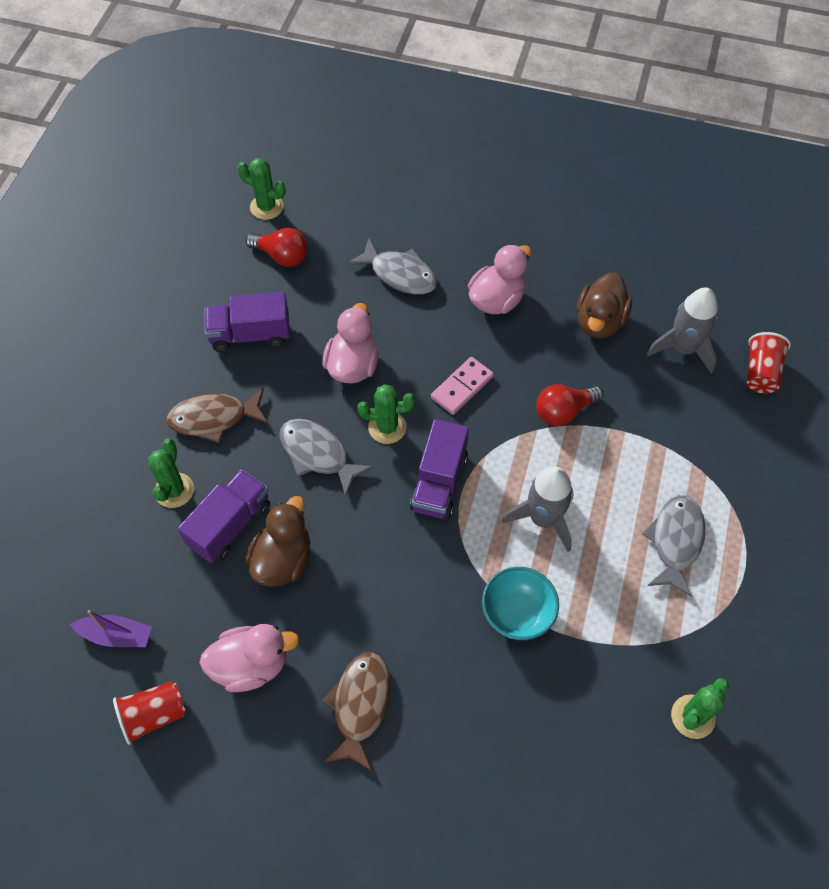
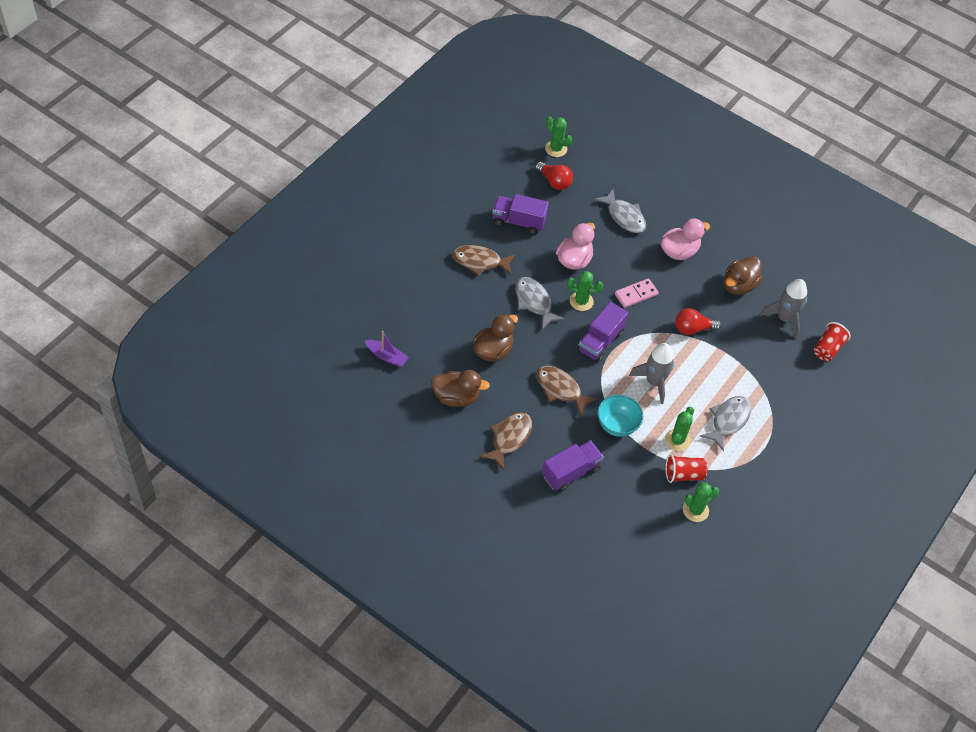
camera: 15 degrees right, 5 degrees down
red cup [113,681,186,745] -> red cup moved to [666,454,708,483]
green cactus [148,439,194,508] -> green cactus moved to [665,407,694,451]
purple truck [178,469,270,563] -> purple truck moved to [542,440,604,492]
pink duck [199,624,299,692] -> brown duck [431,370,490,407]
none -> brown fish [536,366,598,416]

